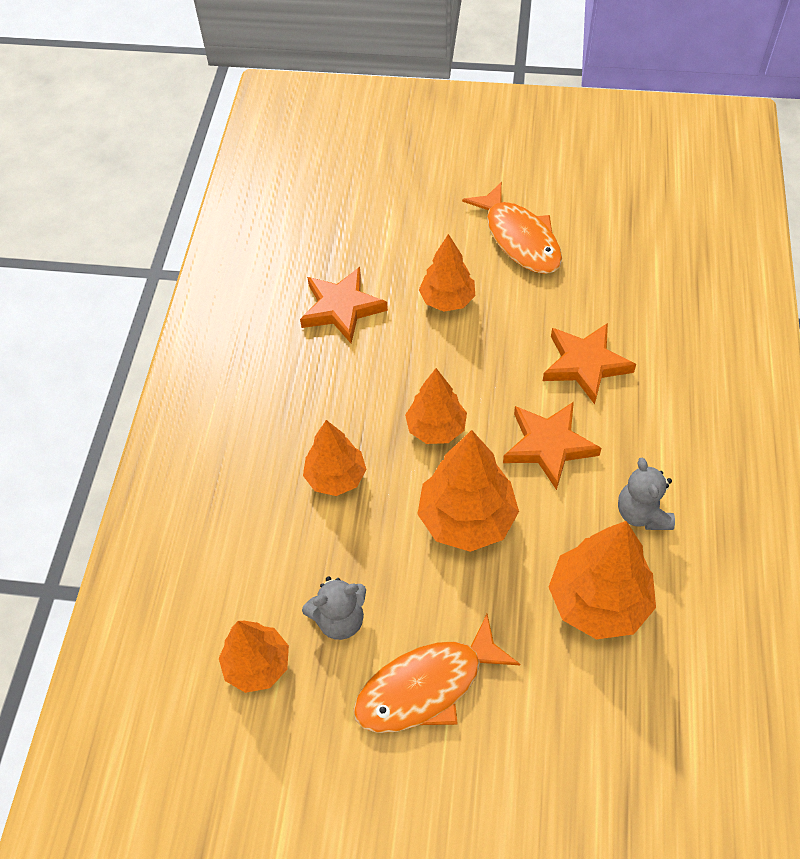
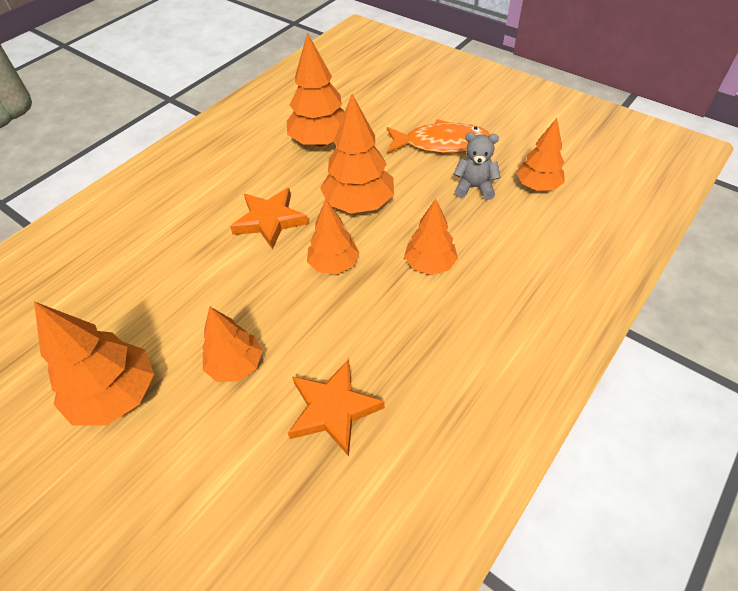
camera: 150 degrees left, 5 degrees down
orange fish [462,182,562,274] -> orange tree [34,302,154,426]
orange star [543,323,636,404] -> none
grey teddy bear [618,458,675,530] -> none

